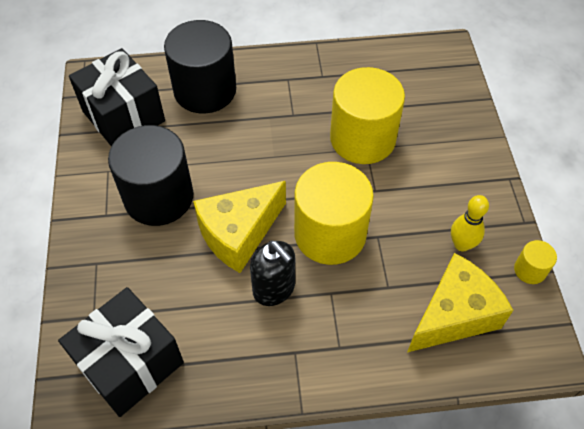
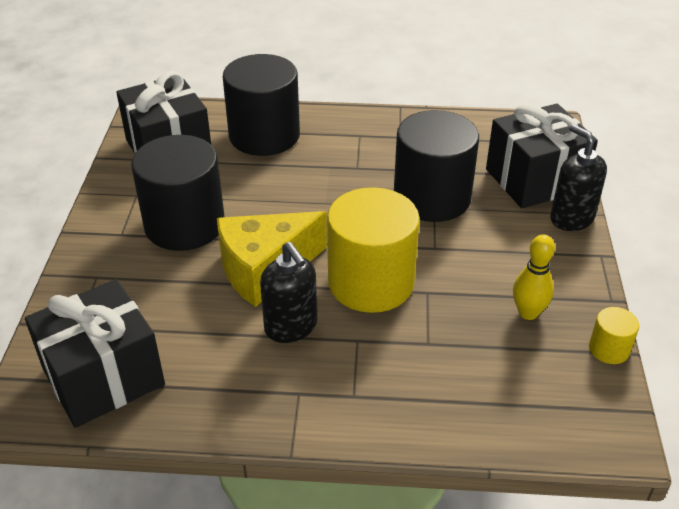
camera: 10 degrees right, 15 degrees down
yellow cylinder [330,67,405,164] -> black cylinder [394,110,479,222]
yellow cheese [407,253,513,352] -> none
none -> black gift [486,103,598,208]
none -> black soap dispenser [550,124,607,231]

